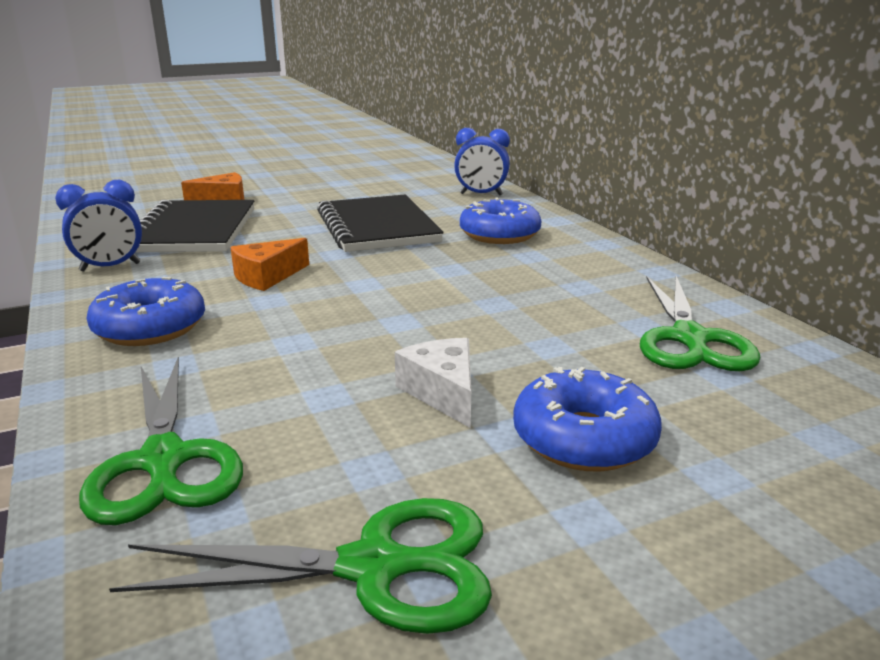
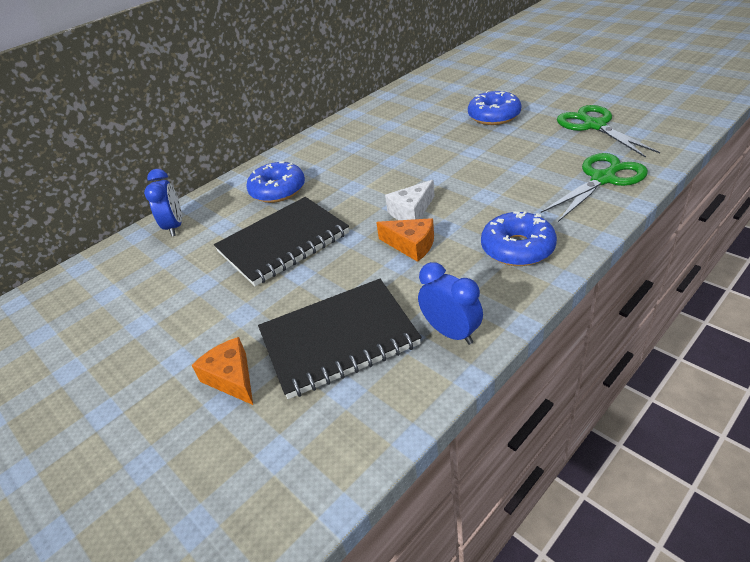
camera: 105 degrees left, 15 degrees up
white cheese [395,338,471,428] -> white cheese moved to [385,180,434,220]
green scissors [640,276,760,371] -> none

